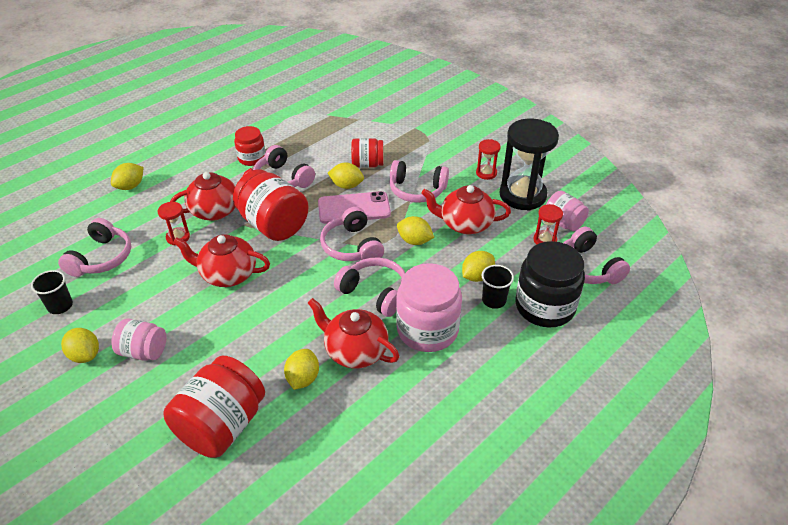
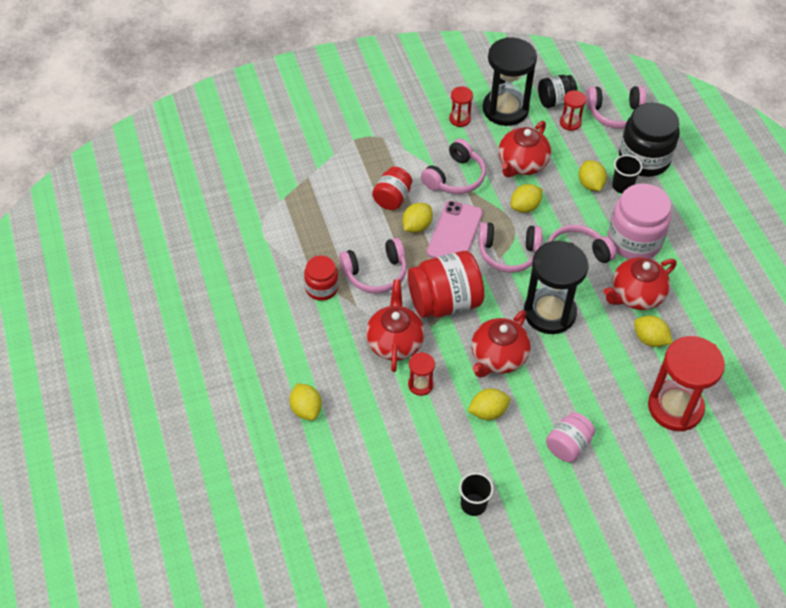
camera: 65 degrees left, 10 degrees up
pink headphones [58,218,131,277] -> none
yellow lemon [61,328,99,363] -> yellow lemon moved to [468,388,510,420]
red jar [163,356,265,458] -> red hourglass [648,336,725,432]
pink jar [546,190,589,231] -> black jar [538,75,577,108]
none -> black hourglass [524,241,589,334]

